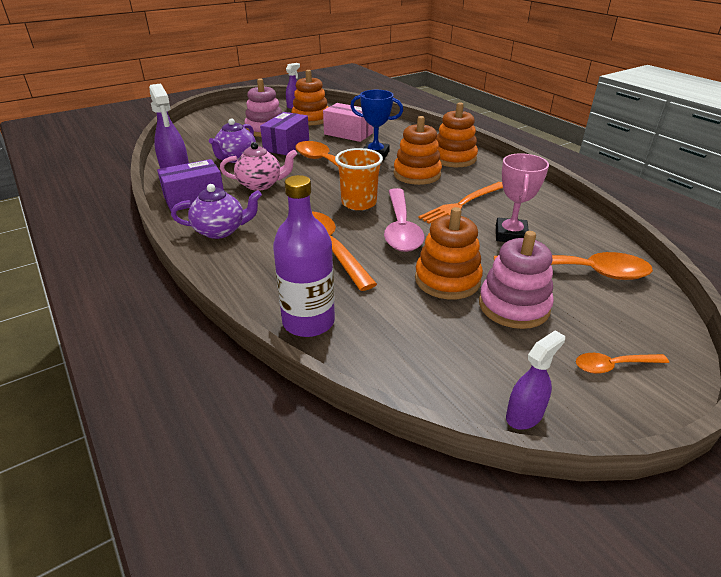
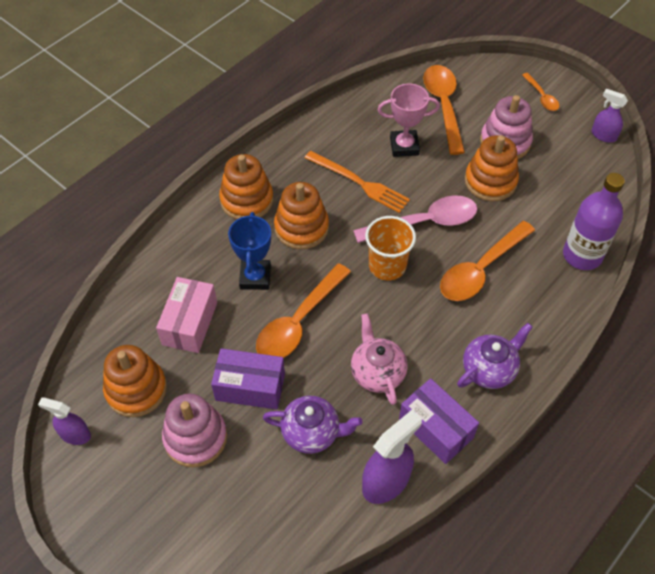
camera: 105 degrees left, 20 degrees up
purple teapot [171,184,262,239] -> purple teapot turned 75 degrees clockwise [457,323,533,389]

